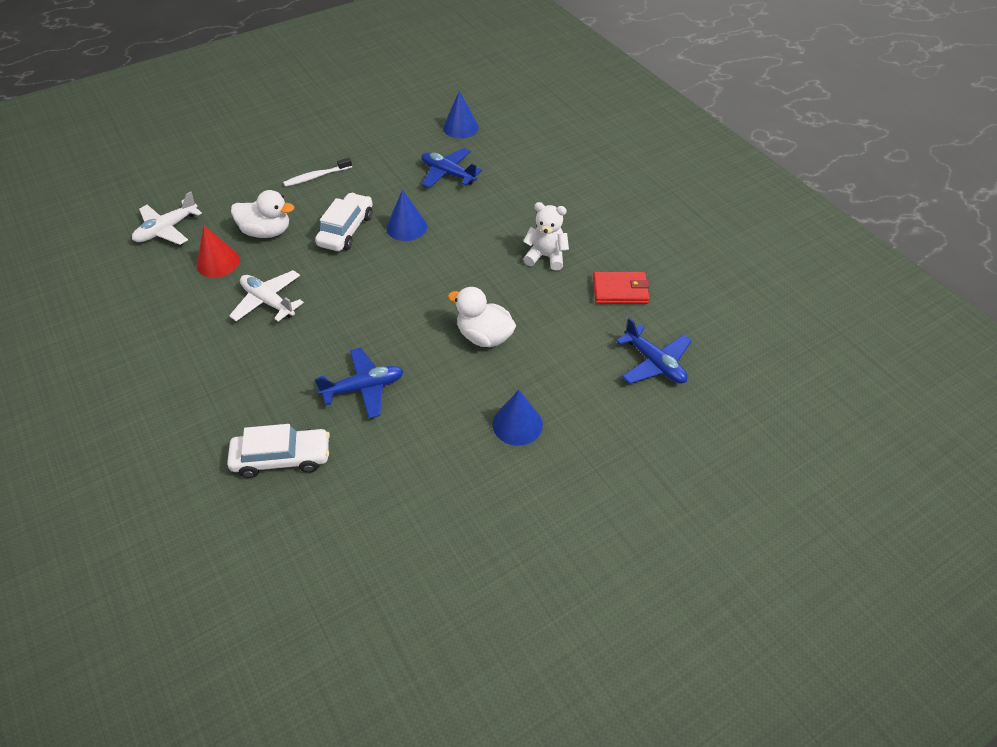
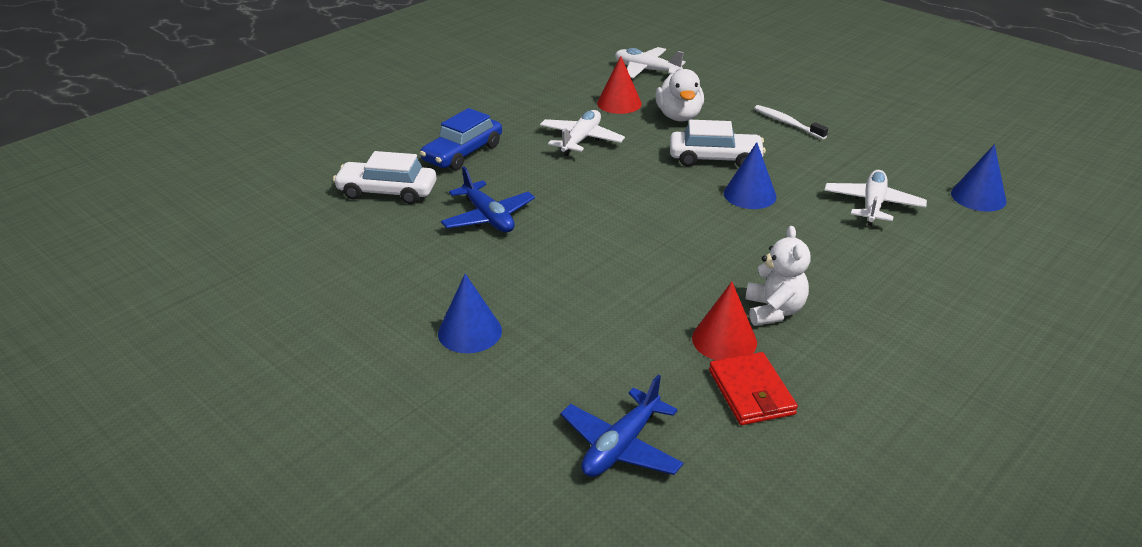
camera: 75 degrees right, 15 degrees down
white car [227,424,330,478] -> white car turned 120 degrees clockwise [333,151,437,204]
blue plane [421,148,482,188] -> white plane [824,170,927,226]
white duck [448,287,516,347] -> none
none -> blue car [420,108,502,170]
none -> red cone [692,282,757,360]

